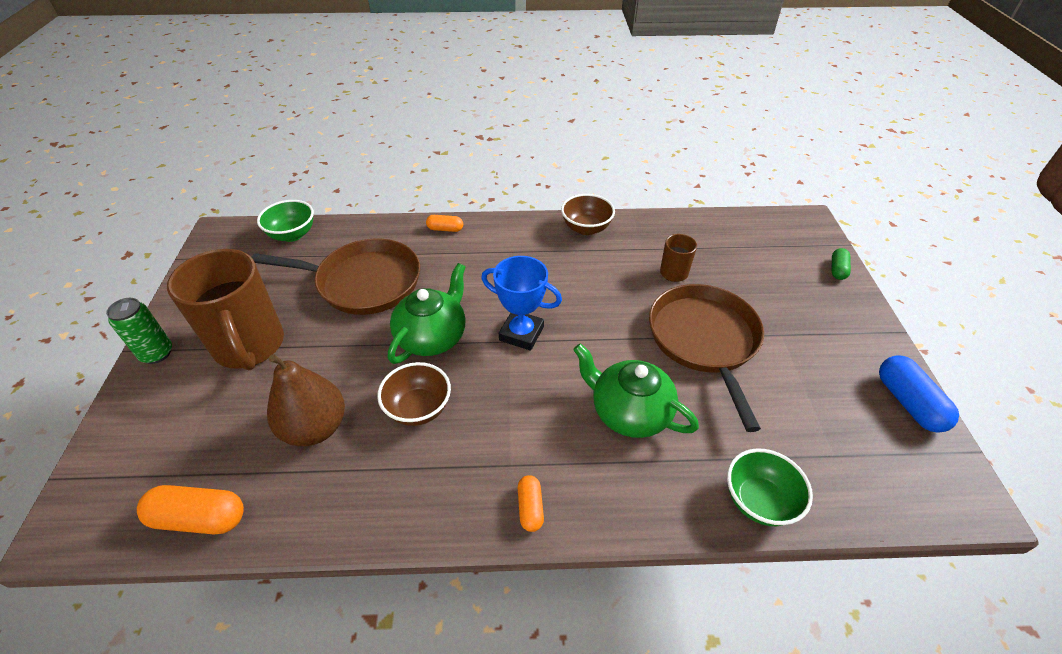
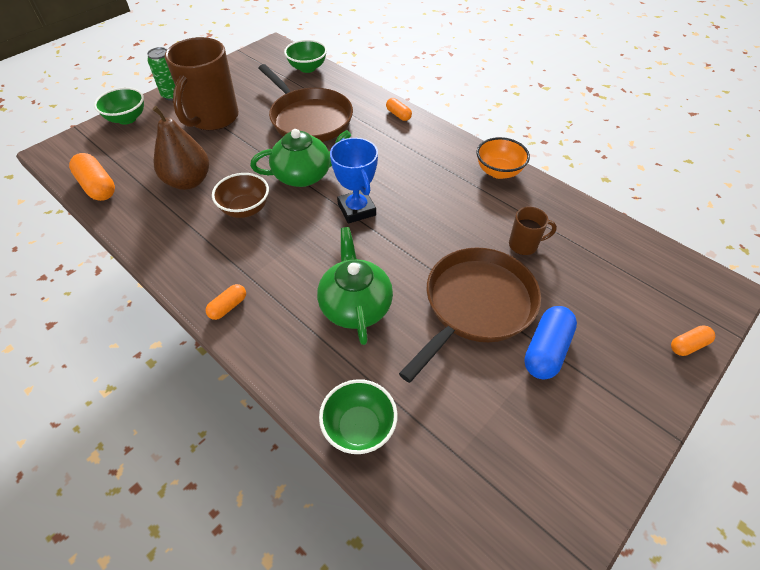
camera: 45 degrees right, 5 degrees up
brown bowl [561,194,615,235] -> orange bowl [476,137,530,179]
green capsule [832,248,851,280] -> orange capsule [671,325,715,356]
blue capsule [879,355,959,433] -> blue capsule moved to [524,306,577,379]
none -> green bowl [94,87,144,125]

